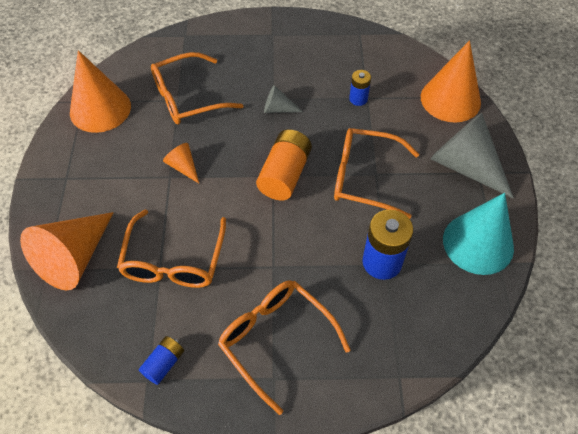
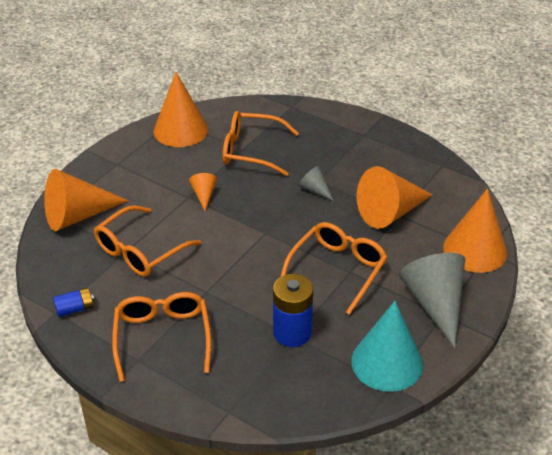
camera: 35 degrees right, 15 degrees down
orange battery [256,129,312,201] -> none
orange glasses [334,128,419,219] -> orange glasses turned 75 degrees clockwise [280,222,388,315]
blue battery [349,70,371,106] -> orange cone [357,166,433,229]

